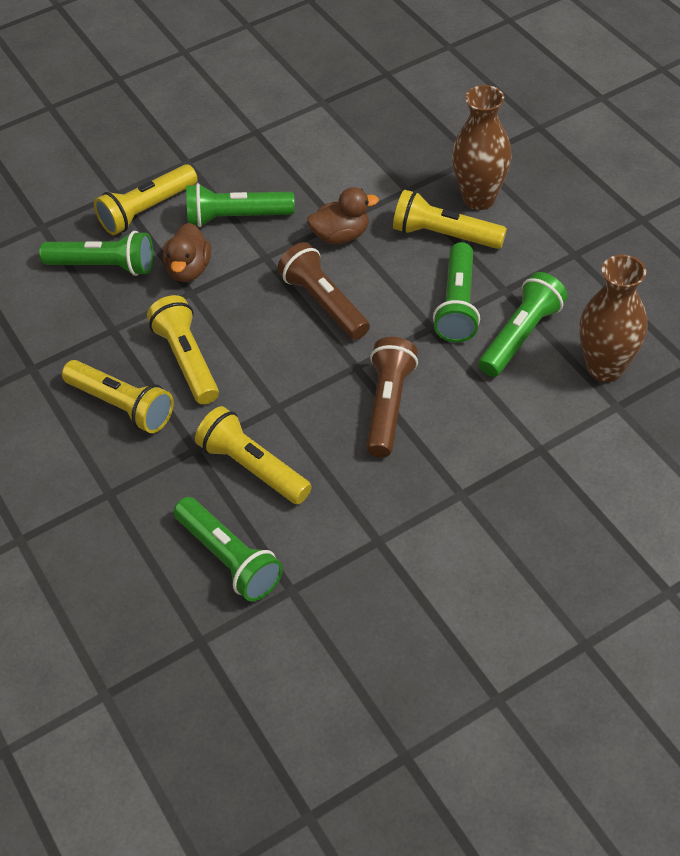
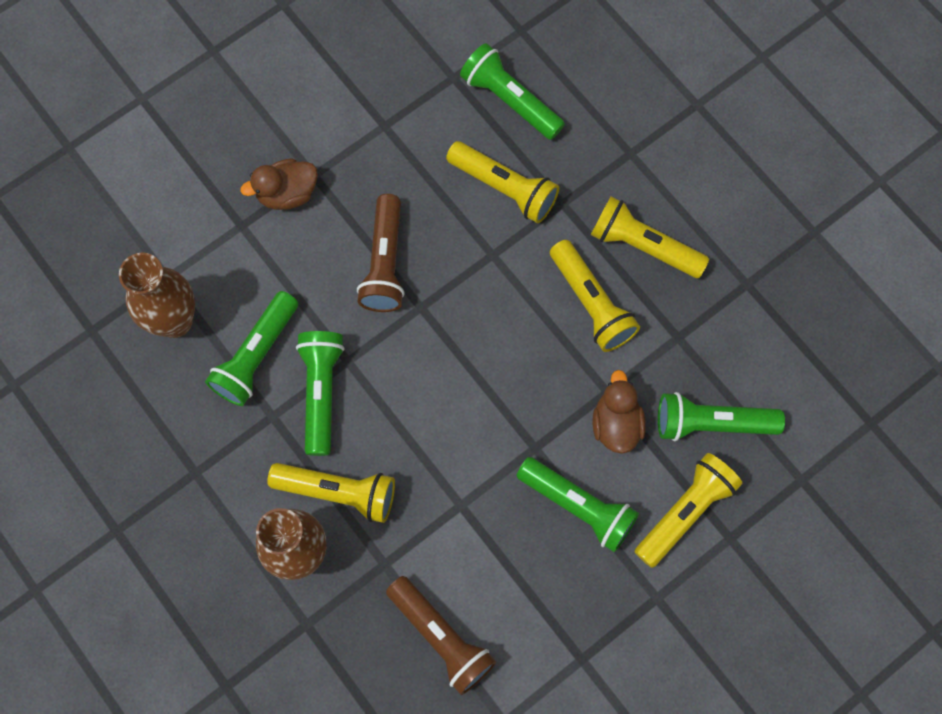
camera: 170 degrees right, 20 degrees up
green flashlight [186,183,295,227] -> green flashlight turned 45 degrees clockwise [516,457,639,552]
brown flashlight [278,242,370,340] -> brown flashlight moved to [386,576,496,695]
brown duck [307,187,379,244] -> brown duck moved to [240,158,318,210]

